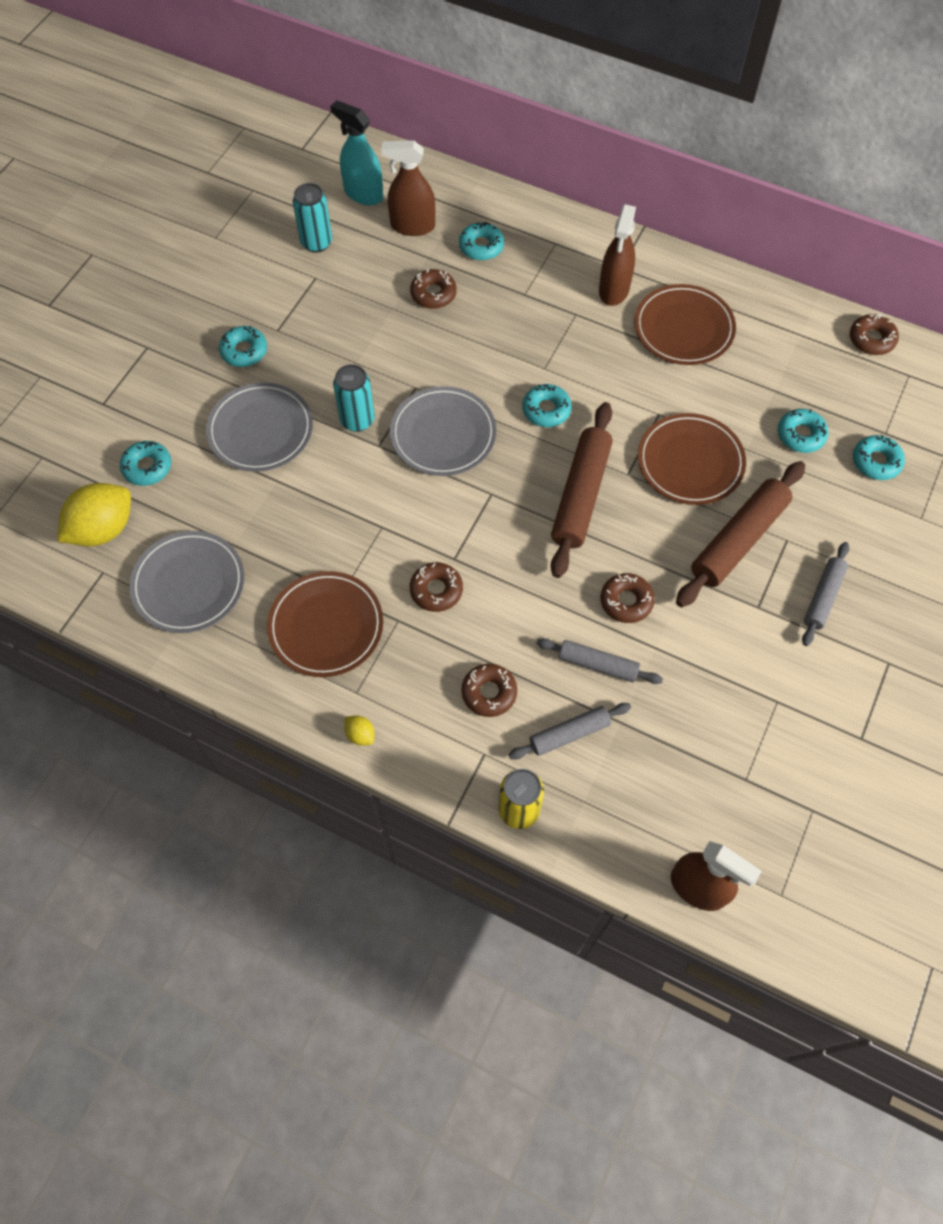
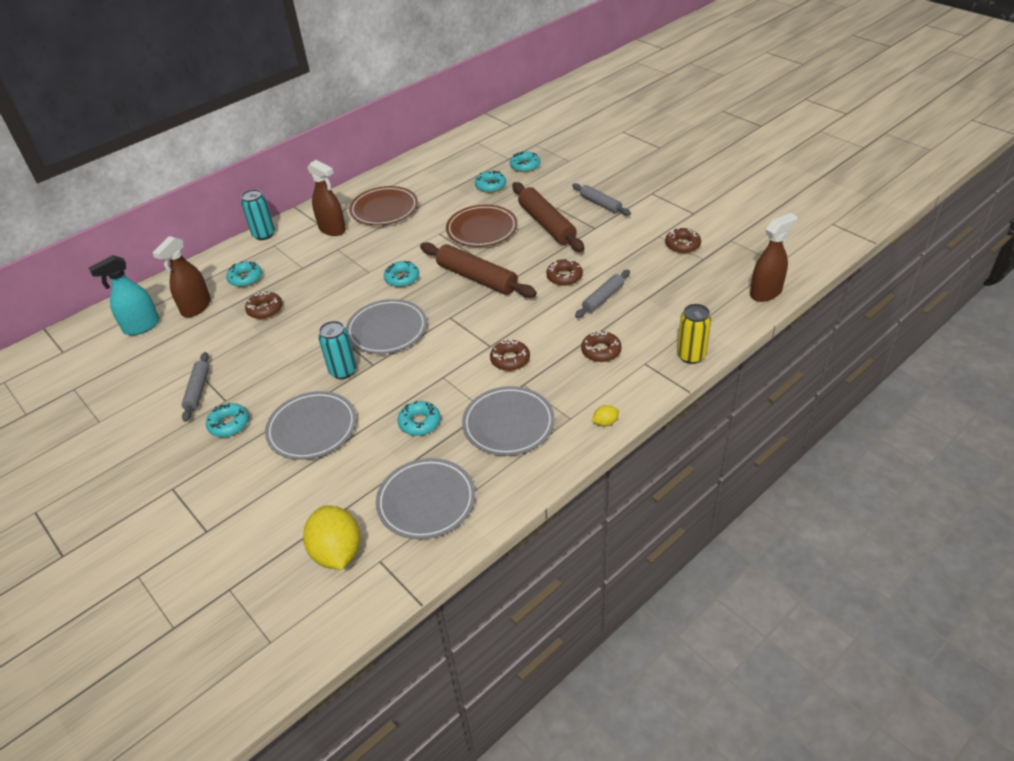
camera: 65 degrees left, 20 degrees down
turquoise donut [120,441,171,486] -> turquoise donut moved to [398,401,440,436]
brown plate [267,571,383,677] -> grey plate [462,386,555,456]
turquoise can [293,183,332,253] -> turquoise can moved to [241,189,275,240]
grey rolling pin [508,703,631,759] -> grey rolling pin moved to [182,352,209,422]
brown donut [850,314,899,355] -> brown donut moved to [665,228,701,253]

